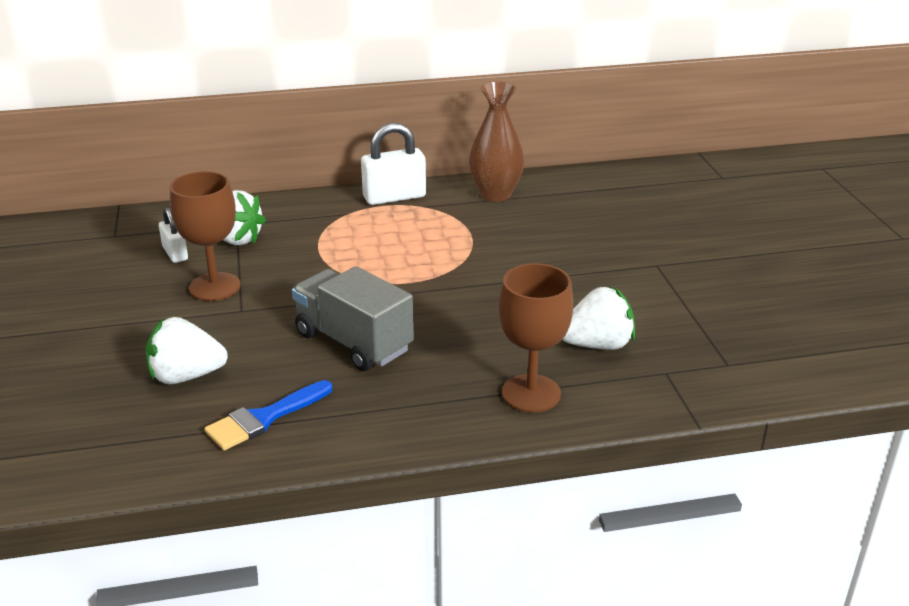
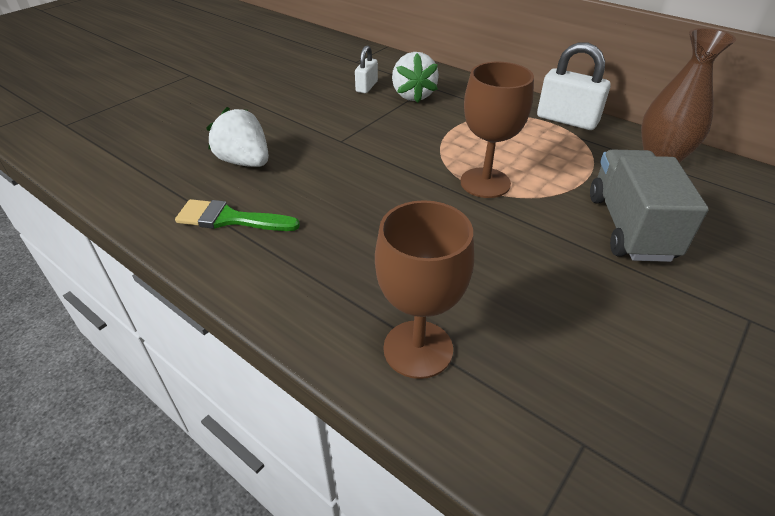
camera: 50 degrees right, 10 degrees up
brown goblet [170,171,241,301] -> brown goblet moved to [460,62,534,198]
blue brush [205,380,333,450] -> green brush [175,199,300,231]
grey truck [292,266,414,371] -> grey truck moved to [590,149,709,262]
white strawberry [562,286,635,350] -> none

